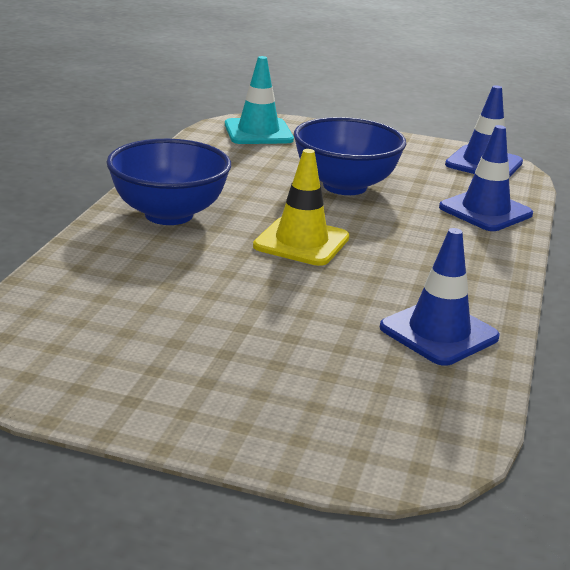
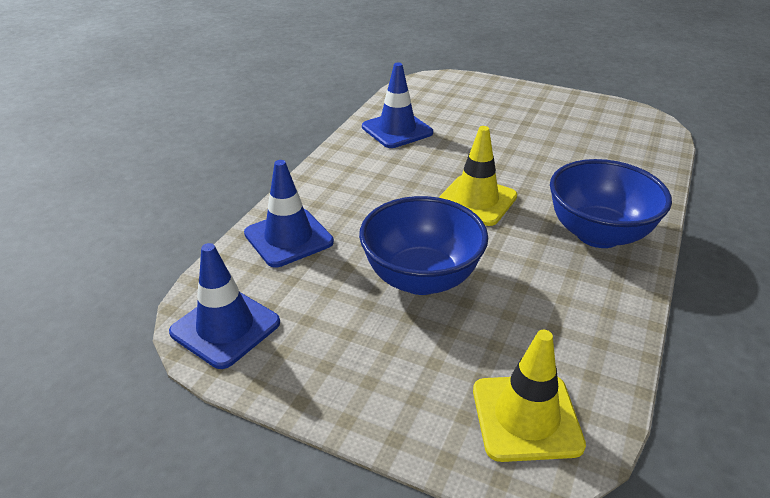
camera: 170 degrees left, 10 degrees up
turquoise traffic cone [225,56,294,144] -> yellow traffic cone [473,330,586,462]

